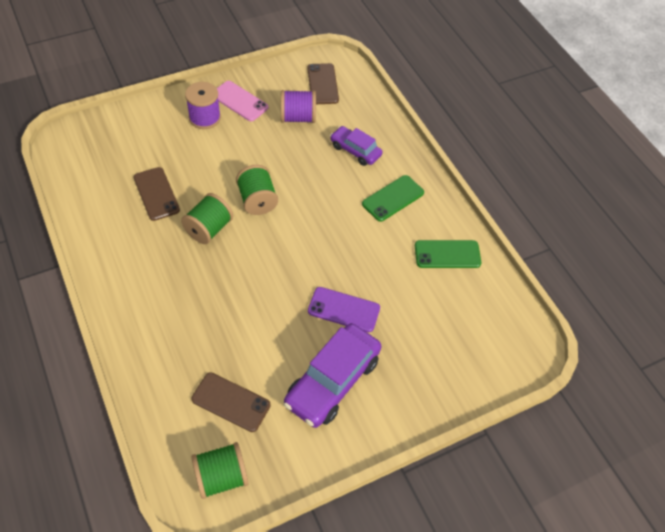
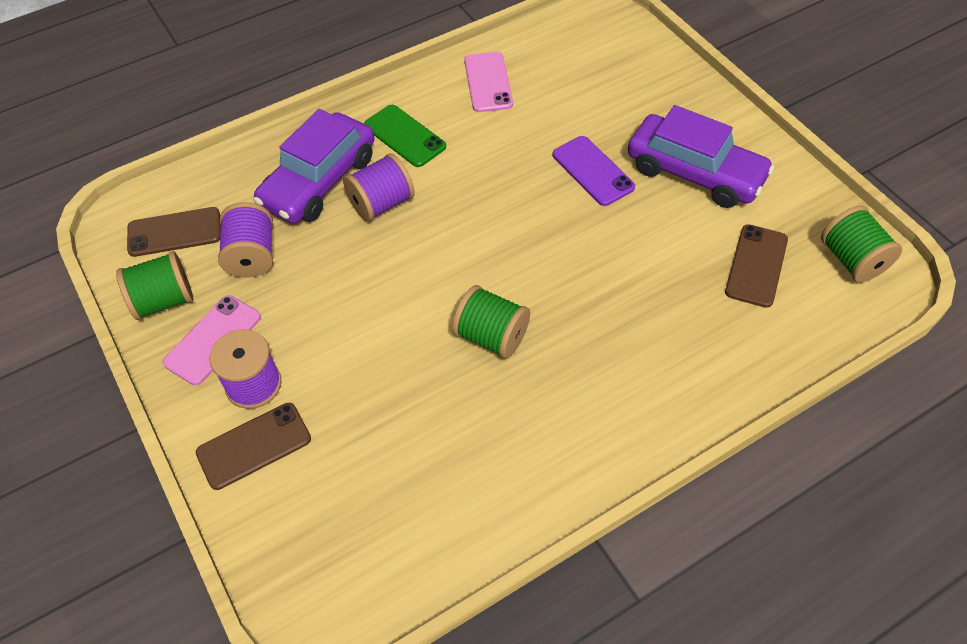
camera: 90 degrees left, 0 degrees up
brown phone [133,167,180,221] -> brown phone moved to [196,403,311,490]
green spool [236,165,278,215] -> green spool moved to [116,251,193,320]
purple phone [308,287,380,332] -> purple phone turned 45 degrees counterclockwise [553,136,635,206]
purple car [330,126,383,166] -> purple car [253,109,375,224], size x1.71
green phone [415,240,481,268] -> pink phone [464,52,513,112]
none -> purple spool [343,153,415,221]

